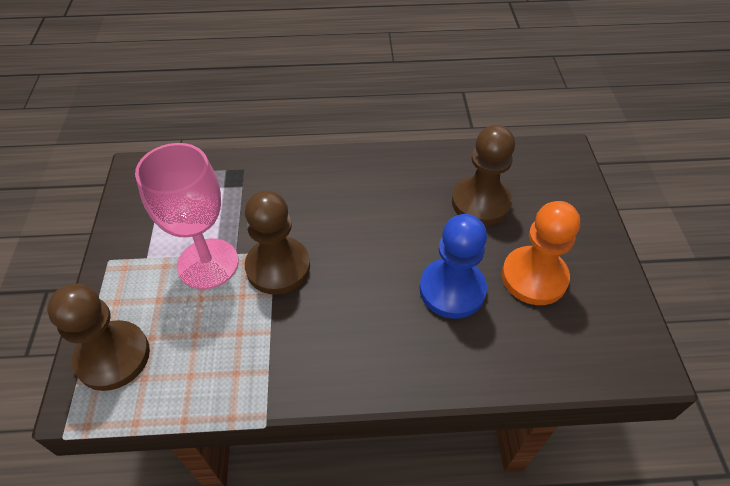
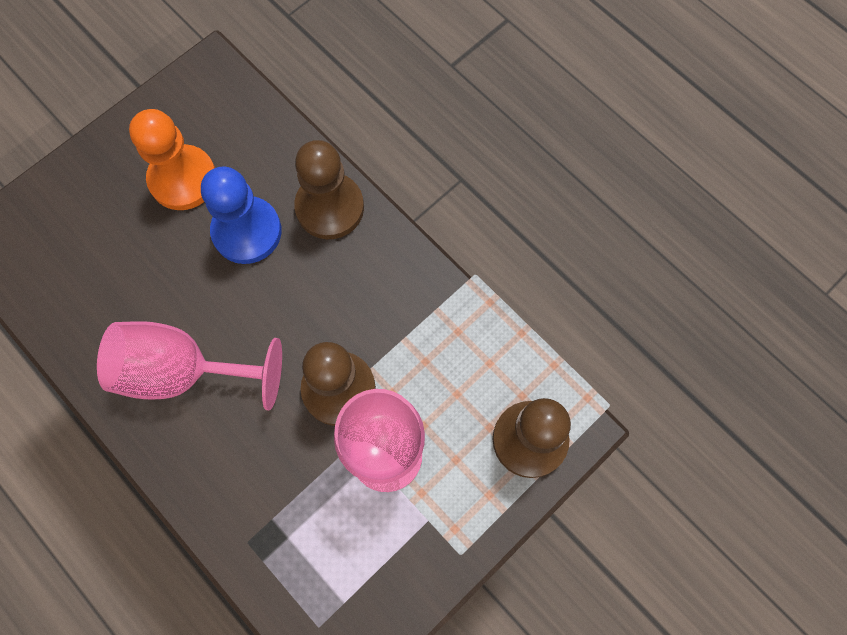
camera: 130 degrees left, 20 degrees up
brown pawn [452,125,515,226] -> brown pawn moved to [294,140,364,239]
none -> pink goblet [97,321,282,410]

